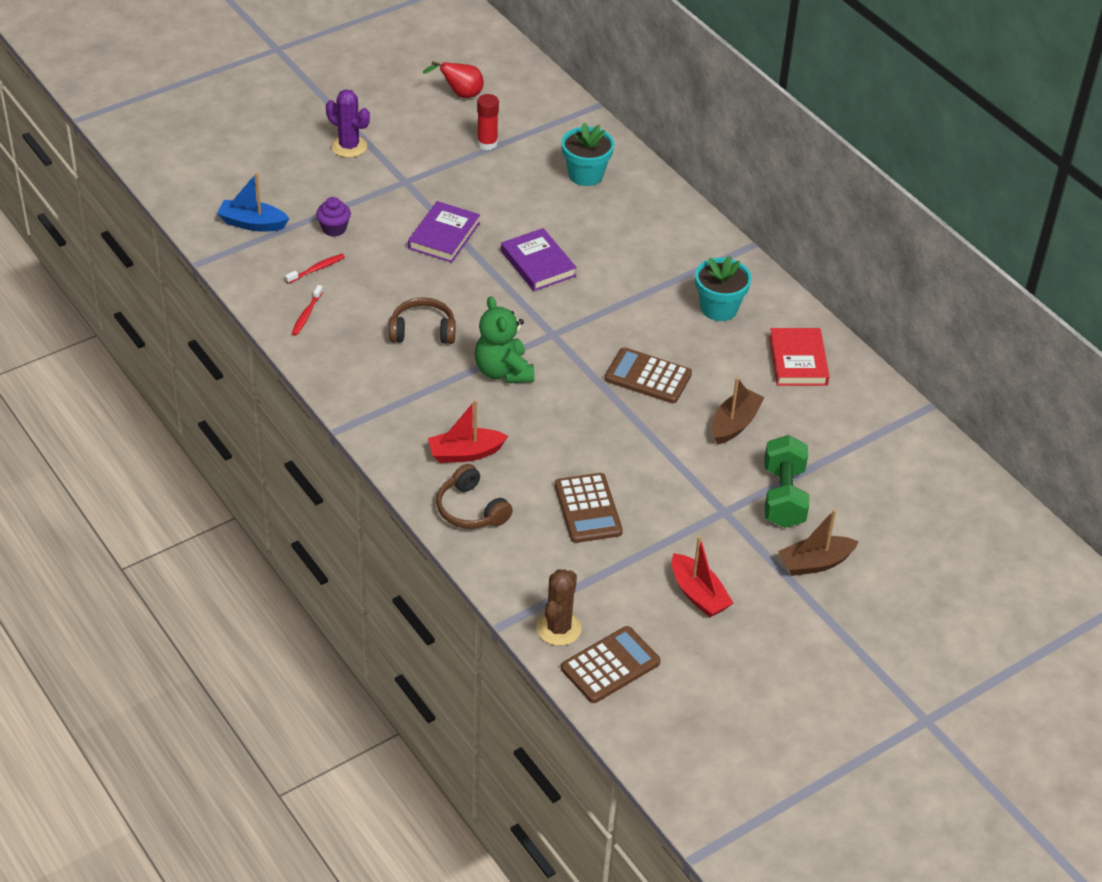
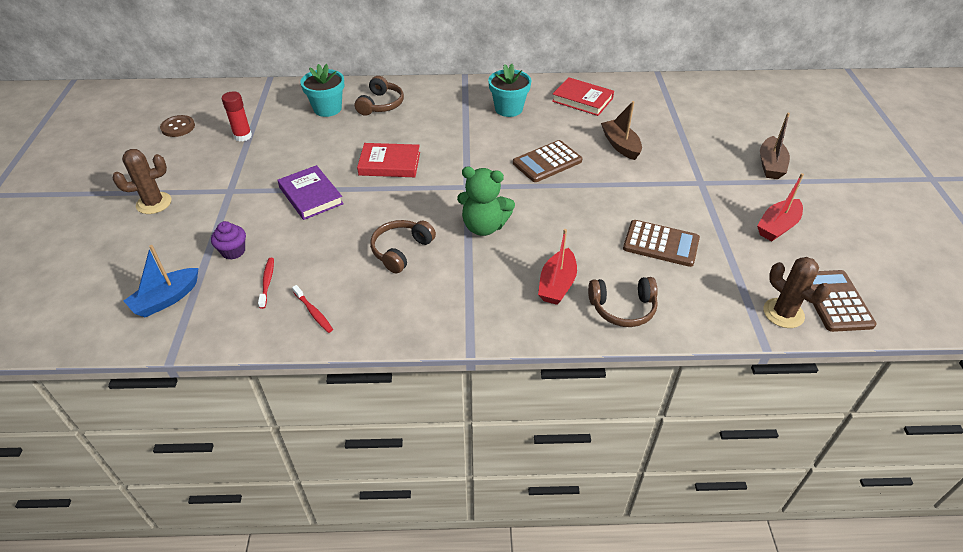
camera: 55 degrees left, 0 degrees up
purple cactus [326,89,370,158] -> brown cactus [113,149,171,214]
red pear [422,61,484,98] -> brown button [160,115,195,137]
purple book [501,228,577,291] -> red book [357,143,420,177]
red boat [672,536,733,618] -> red boat turned 135 degrees clockwise [757,173,804,241]
green dumbbell [764,435,809,528] -> none
none -> brown headphones [355,76,404,116]

